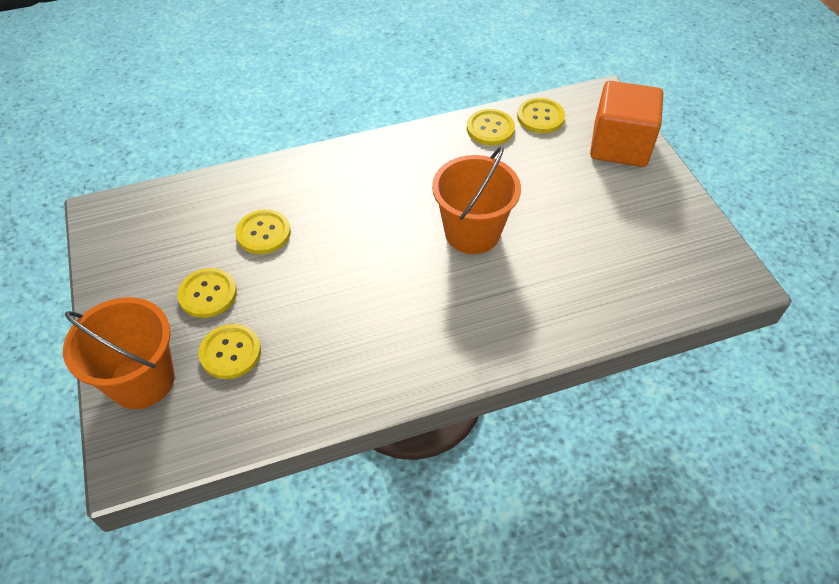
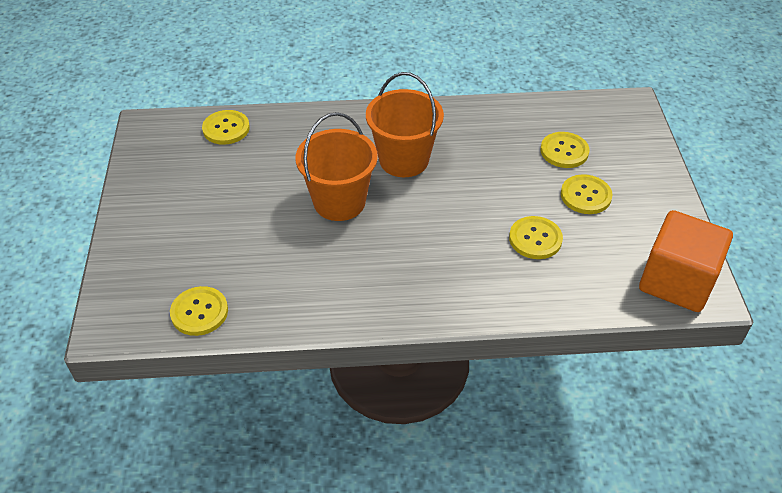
camera: 165 degrees left, 5 degrees down
orange bucket [63,297,175,409] -> orange bucket moved to [366,72,444,177]
yellow button [467,109,515,145] -> yellow button moved to [202,110,250,145]
orange cube [590,81,663,167] -> orange cube moved to [639,210,733,312]

